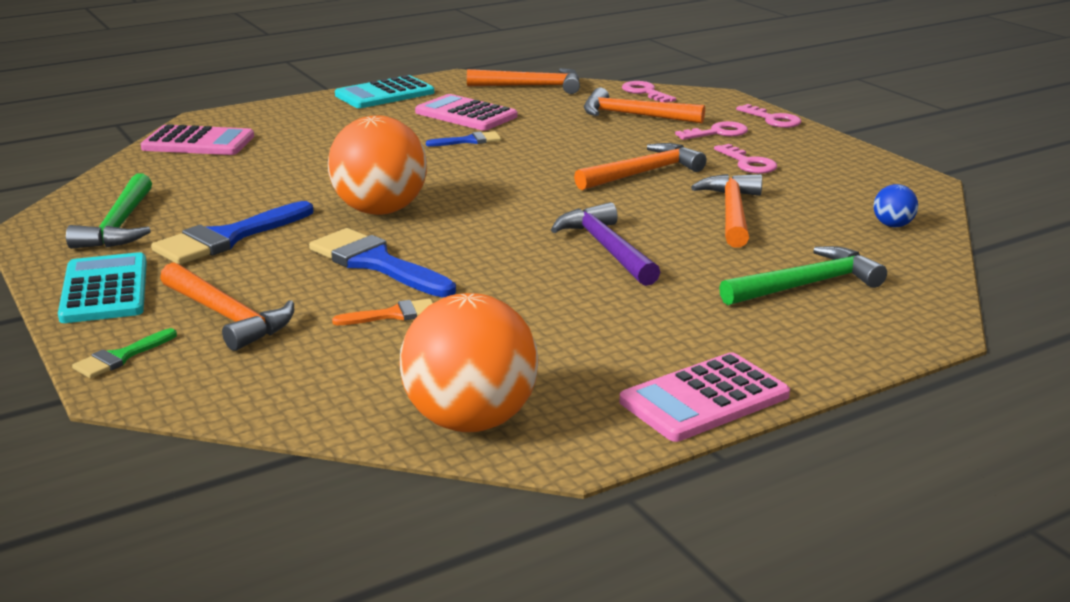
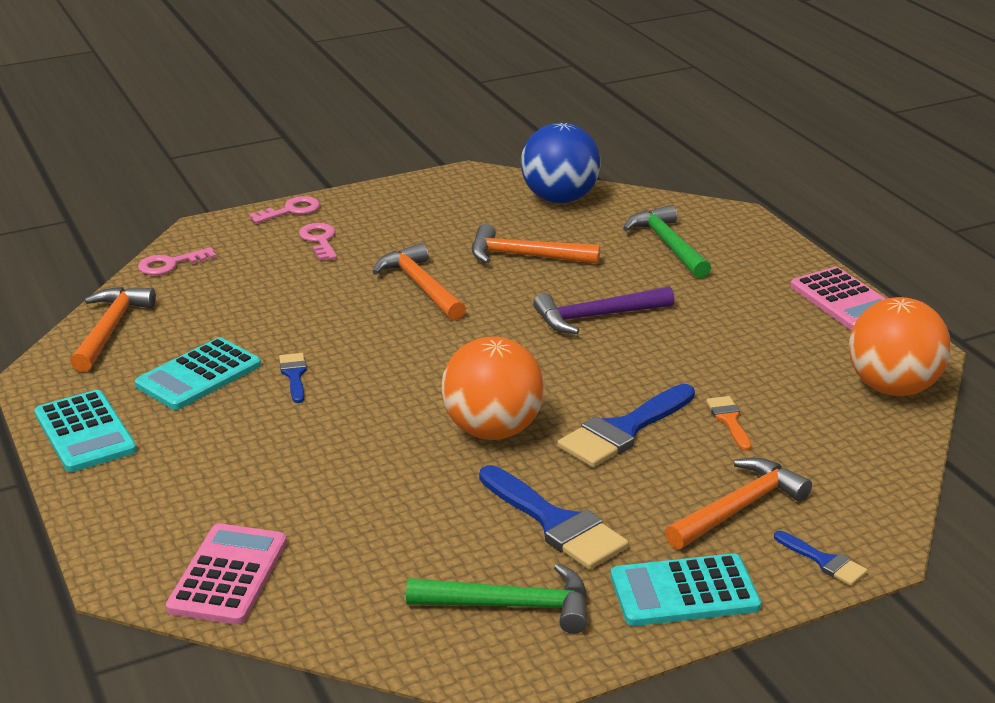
camera: 85 degrees left, 5 degrees up
green brush [72,328,177,378] -> blue brush [774,531,868,586]
pink calculator [415,94,517,130] -> turquoise calculator [135,337,261,410]
orange hammer [584,88,705,124] -> none
pink key [714,144,777,174] -> none
blue ball [873,184,918,227] -> blue ball [521,123,601,203], size x2.33

